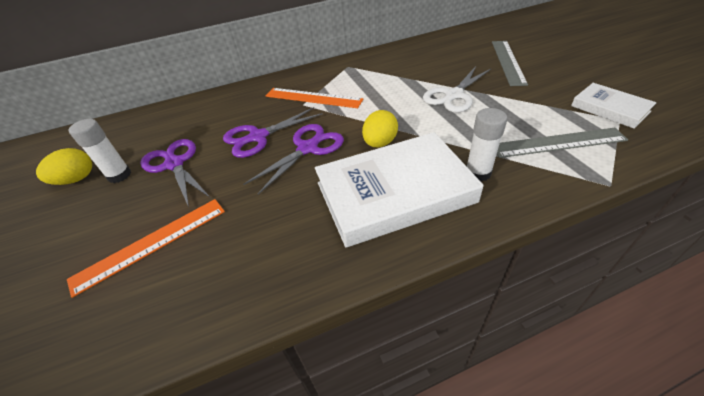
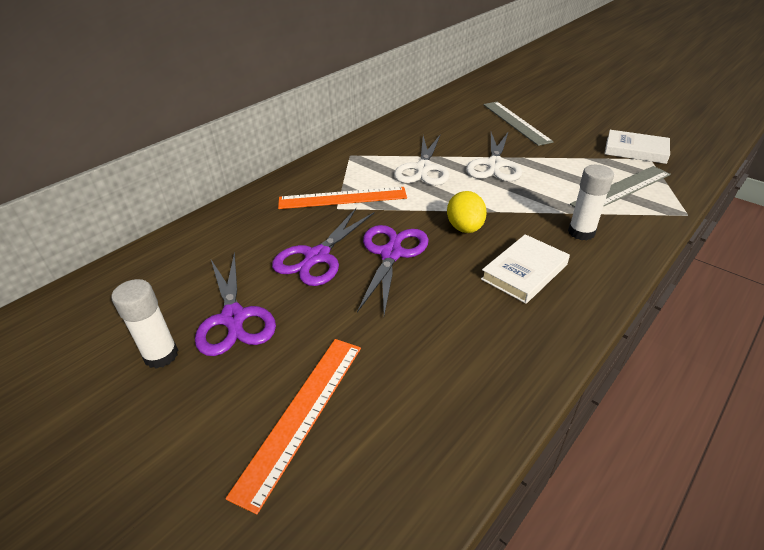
camera: 30 degrees left, 5 degrees down
yellow egg [36,148,92,185] -> none
purple scissors [140,139,211,207] -> purple scissors turned 135 degrees counterclockwise [195,252,276,356]
white book [315,132,484,248] -> white book [481,234,570,304], size x0.52
none -> white scissors [394,135,450,185]

